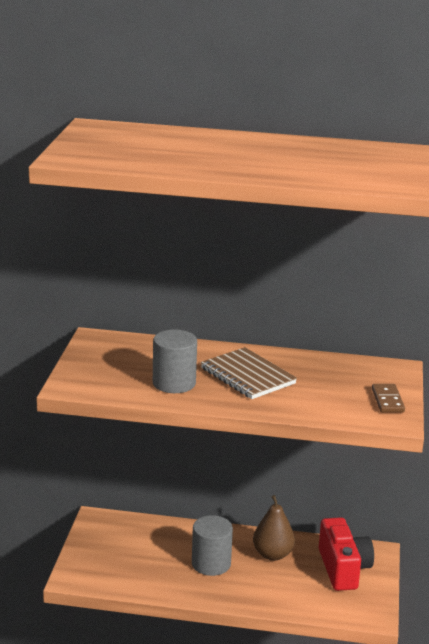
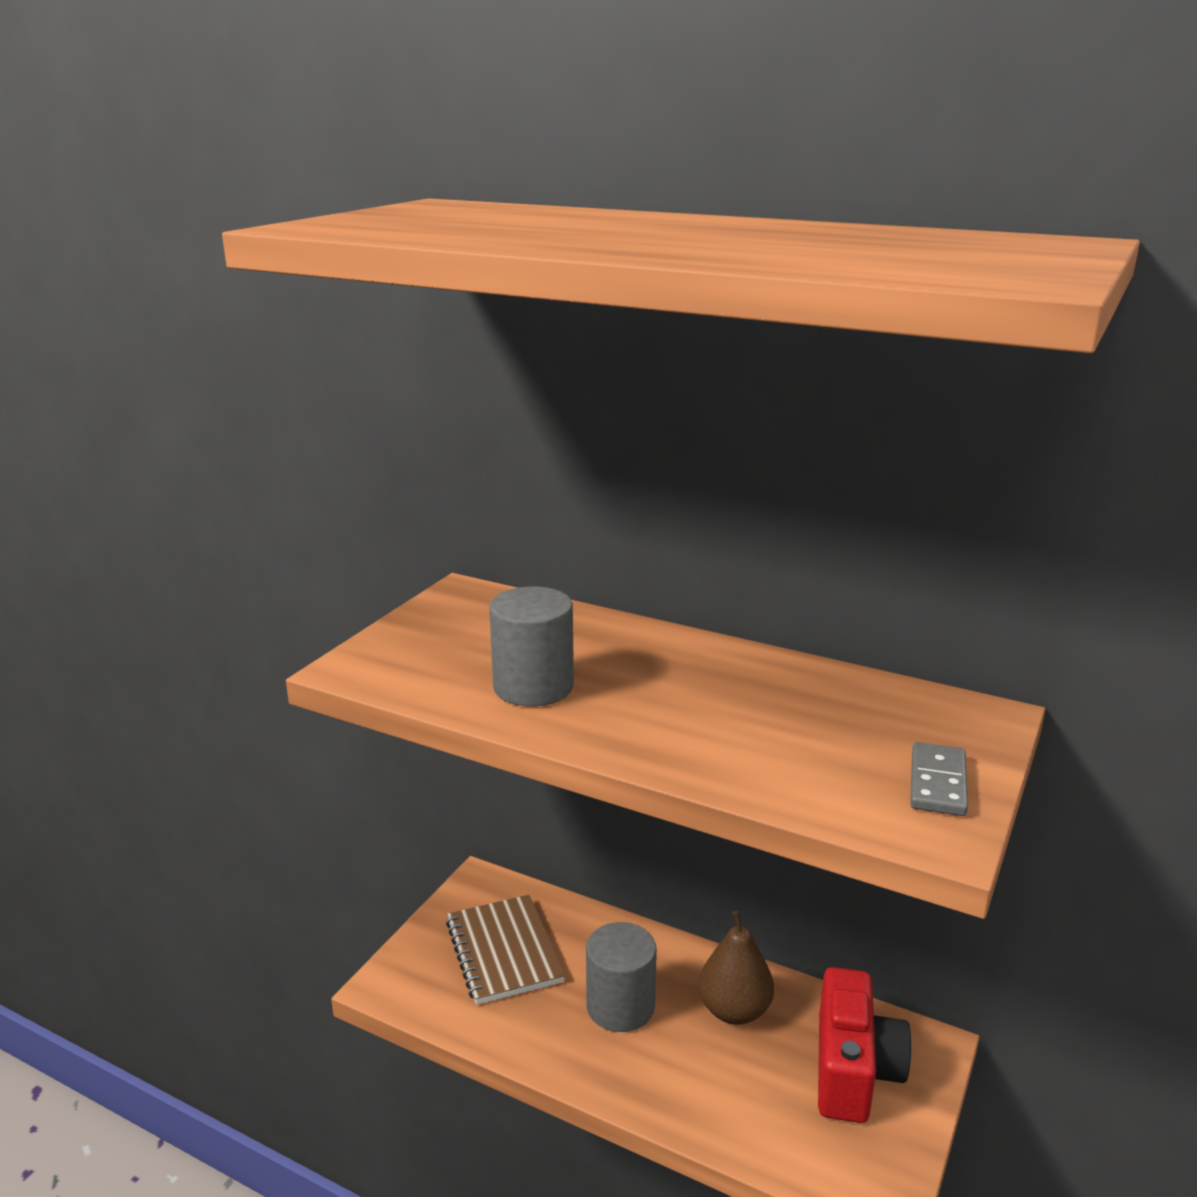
camera: 20 degrees right, 0 degrees up
brown notebook [201,347,297,399] -> brown notebook moved to [446,895,565,1005]
brown domino [372,384,405,413] -> grey domino [910,742,968,816]

